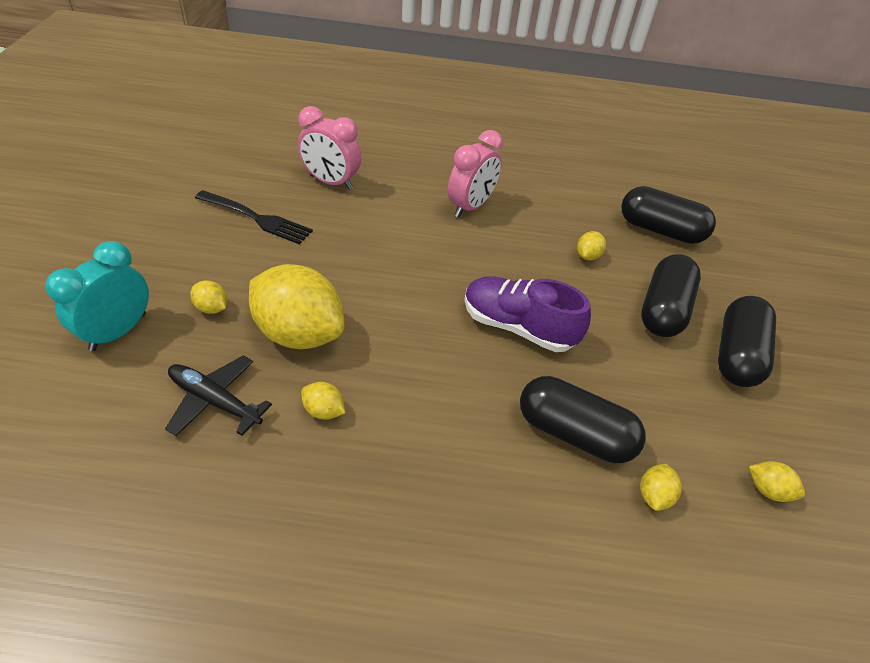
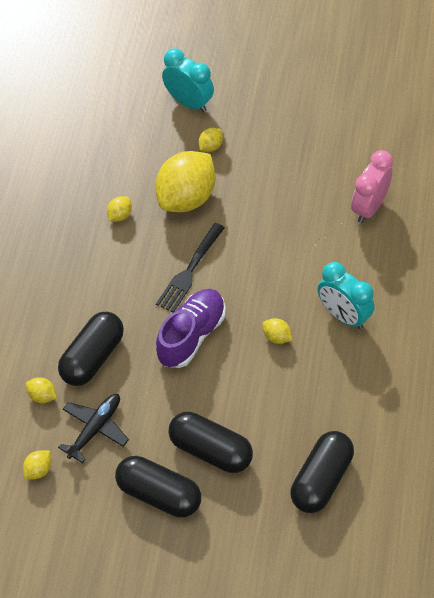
camera: 100 degrees right, 10 degrees up
black plane [165,355,272,436] -> black plane moved to [58,394,129,463]
black fork [195,190,313,245] -> black fork moved to [156,223,225,313]
pink clock [448,130,503,217] -> turquoise clock [318,262,375,329]
yellow lemon [577,231,606,261] -> yellow lemon moved to [262,318,293,344]

